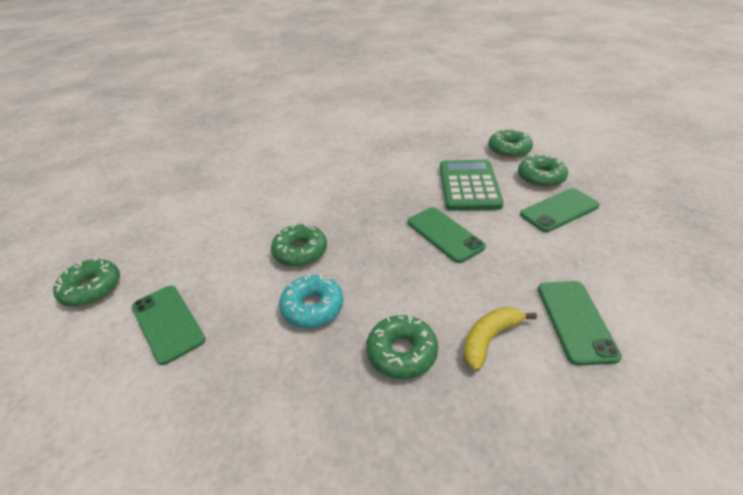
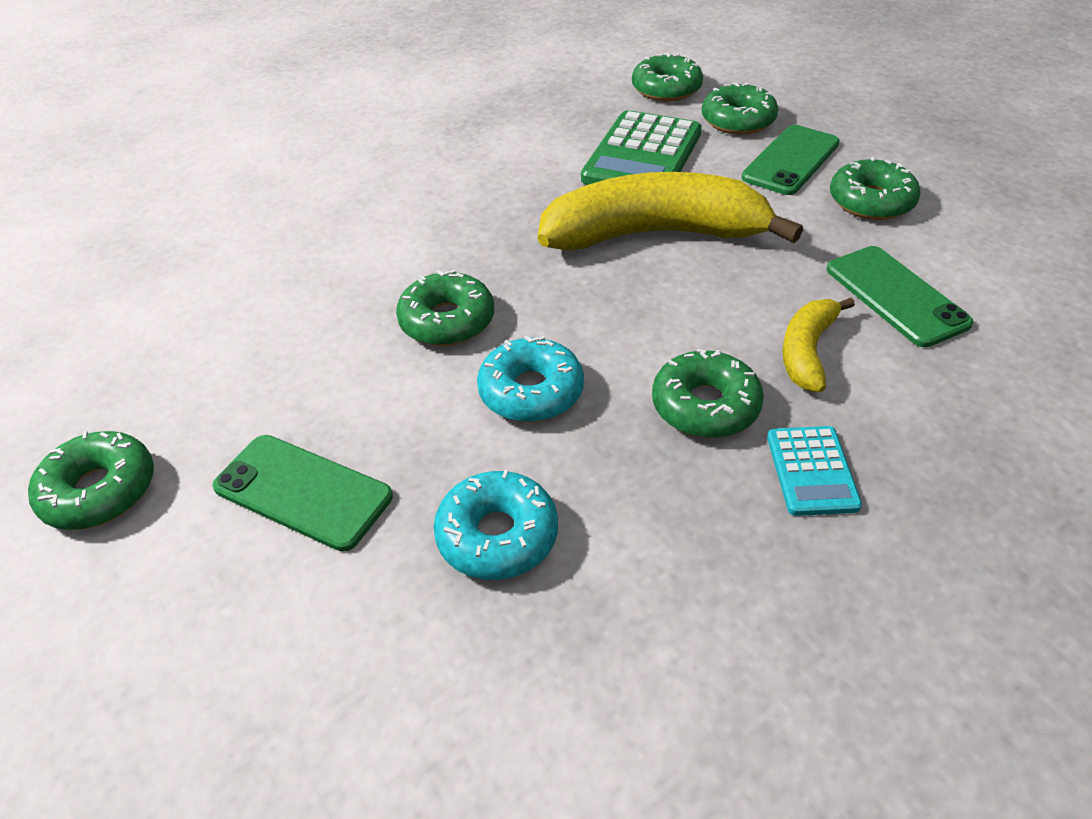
camera: 25 degrees left, 5 degrees up
green phone [407,207,486,263] -> yellow banana [538,172,803,251]
green calculator [440,160,504,211] -> green calculator turned 135 degrees counterclockwise [581,110,702,185]
none -> turquoise donut [434,470,558,580]
none -> turquoise calculator [767,426,862,516]
none -> green donut [830,157,921,220]

